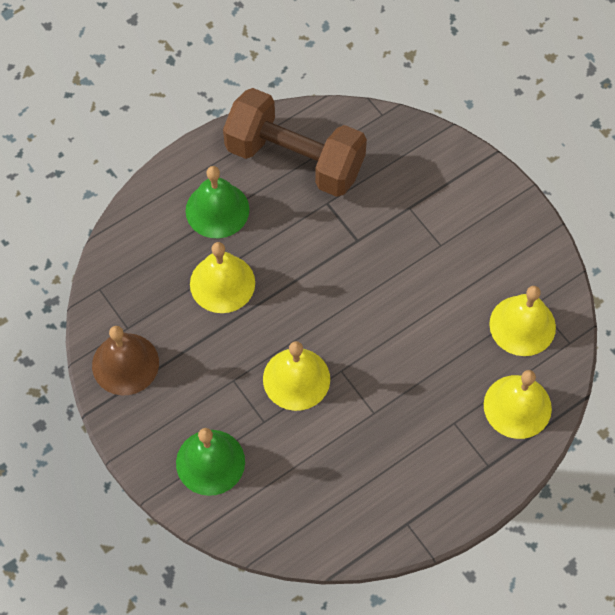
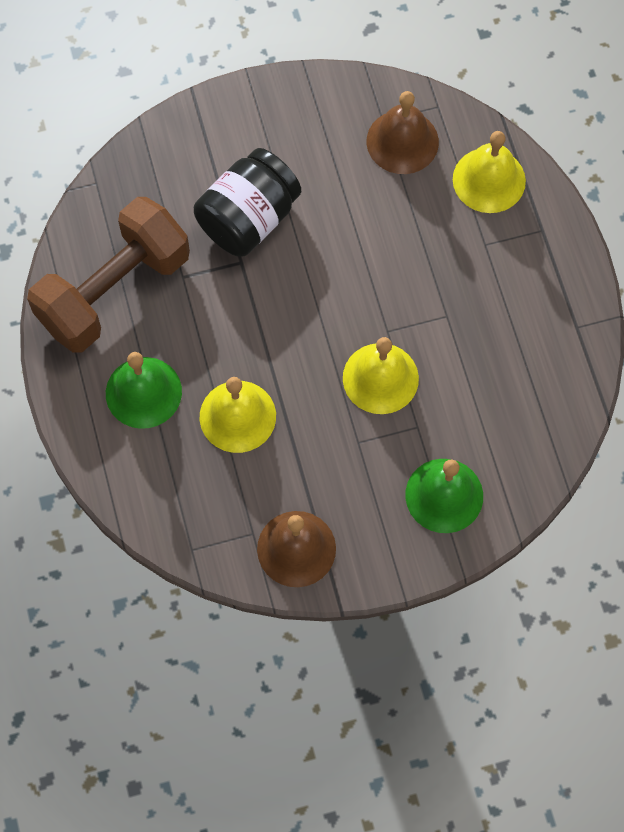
camera: 70 degrees left, 5 degrees up
yellow bell [489,286,556,356] -> brown bell [367,91,439,174]
none -> black jar [194,148,301,257]

